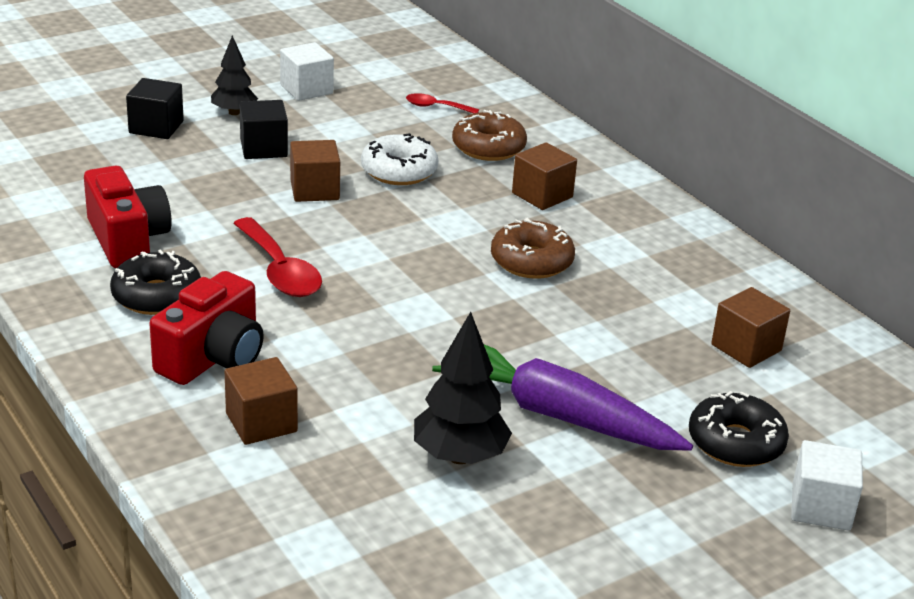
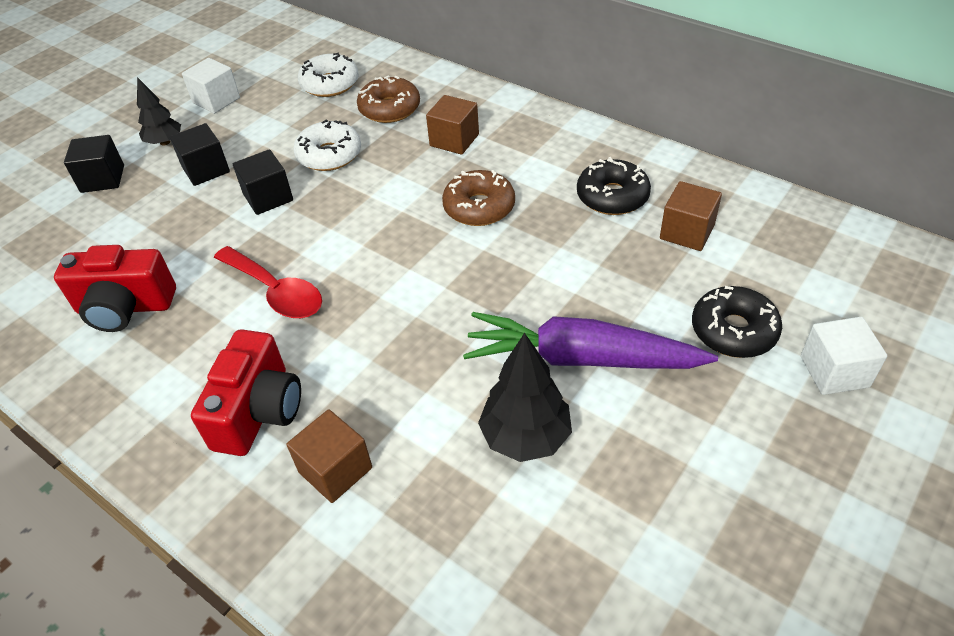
camera: 15 degrees left, 15 degrees up
red camera [84,165,172,268] -> red camera turned 135 degrees clockwise [54,245,176,332]
black donut [110,249,201,315] -> black donut moved to [577,157,651,215]
brown cube [290,140,340,202] -> black cube [233,149,293,215]
red spoon [406,93,479,113] -> white donut [298,53,359,97]

